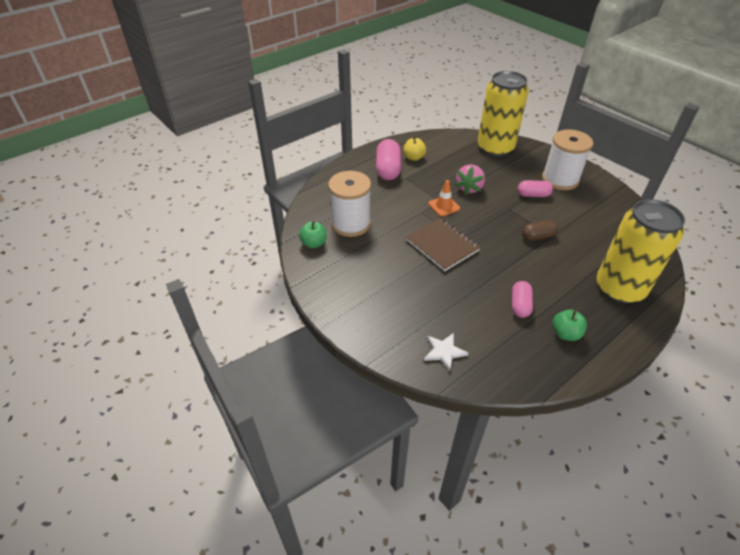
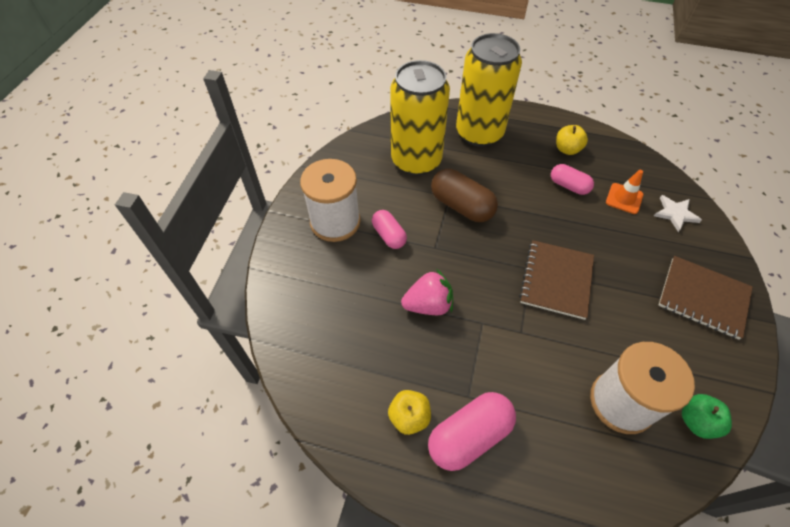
camera: 125 degrees left, 10 degrees up
orange traffic cone [428,180,460,217] -> orange traffic cone moved to [606,170,643,214]
yellow can [478,71,529,157] -> yellow can moved to [390,60,450,175]
pink capsule [512,281,533,318] -> pink capsule turned 60 degrees clockwise [551,164,594,195]
brown capsule [522,220,558,241] -> brown capsule [431,169,498,222], size x1.61
green apple [553,309,587,341] -> yellow apple [556,125,588,155]
none -> brown notebook [658,256,753,340]

